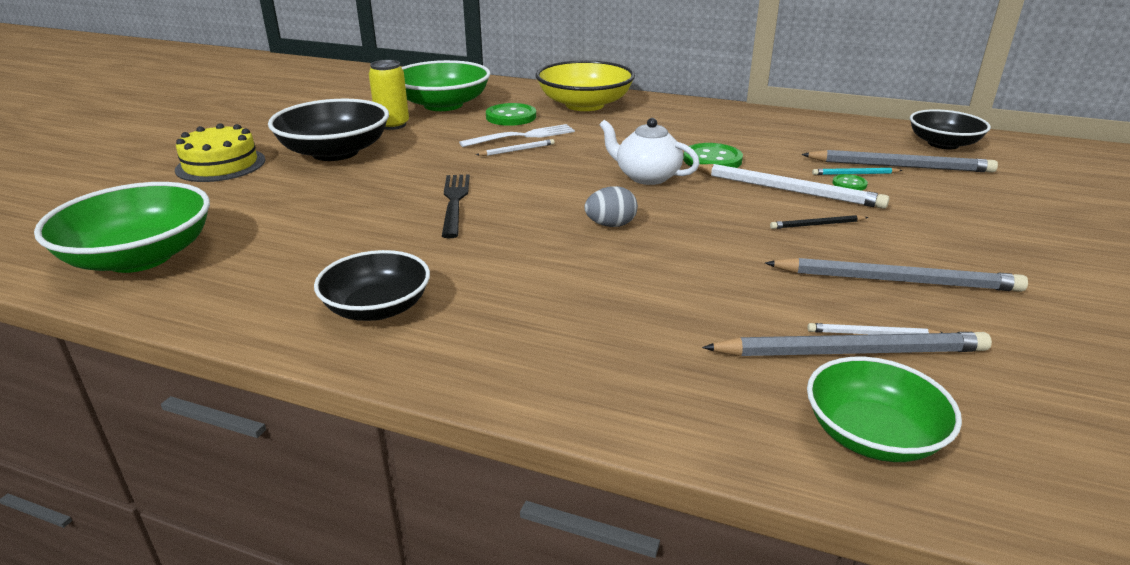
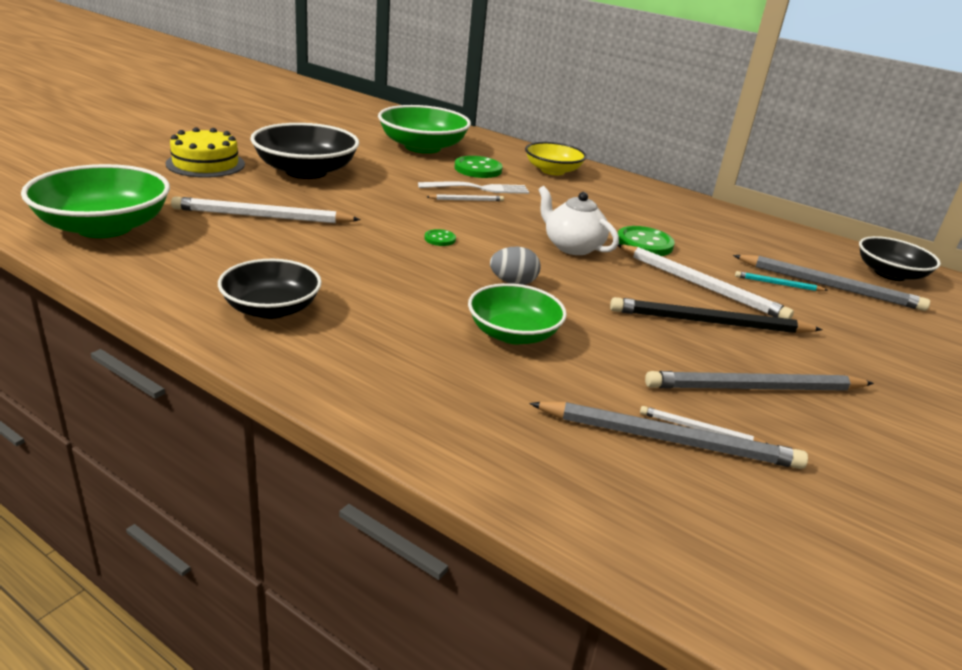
camera: 10 degrees right, 0 degrees up
yellow can [369,60,409,130] -> none
black fork [442,175,470,238] -> none
yellow bowl [536,60,635,111] -> yellow bowl [525,142,587,175], size x0.65
grey pencil [765,258,1028,292] -> grey pencil turned 150 degrees clockwise [645,371,874,391]
black pencil [770,215,868,229] -> black pencil [610,297,823,333], size x2.08
green bowl [807,357,962,462] -> green bowl moved to [468,283,567,345]
green button [833,174,868,190] -> green button moved to [424,229,456,246]
none -> white pencil [171,196,361,224]

